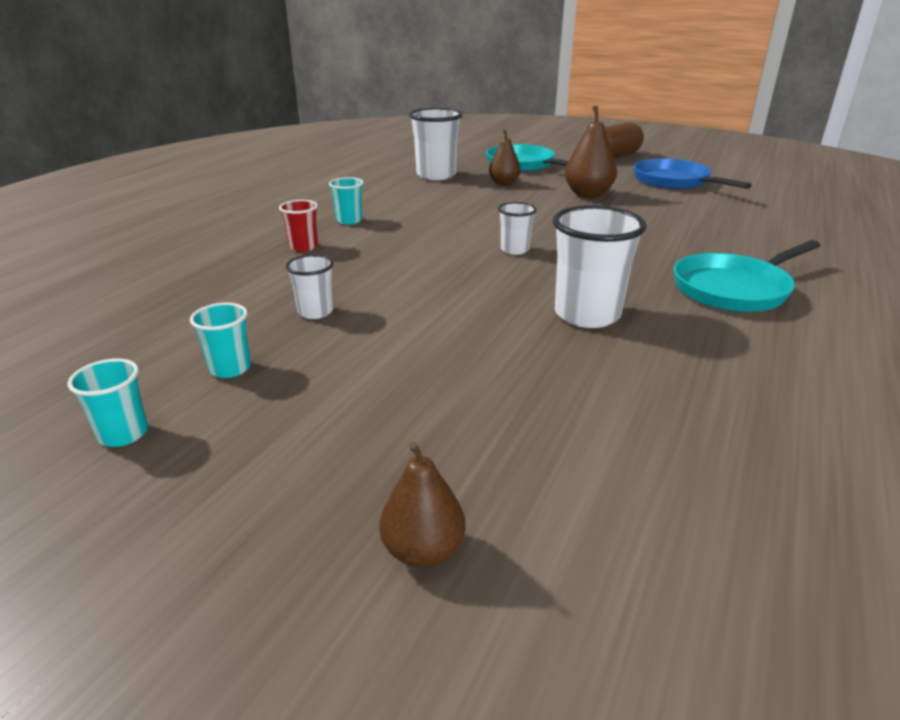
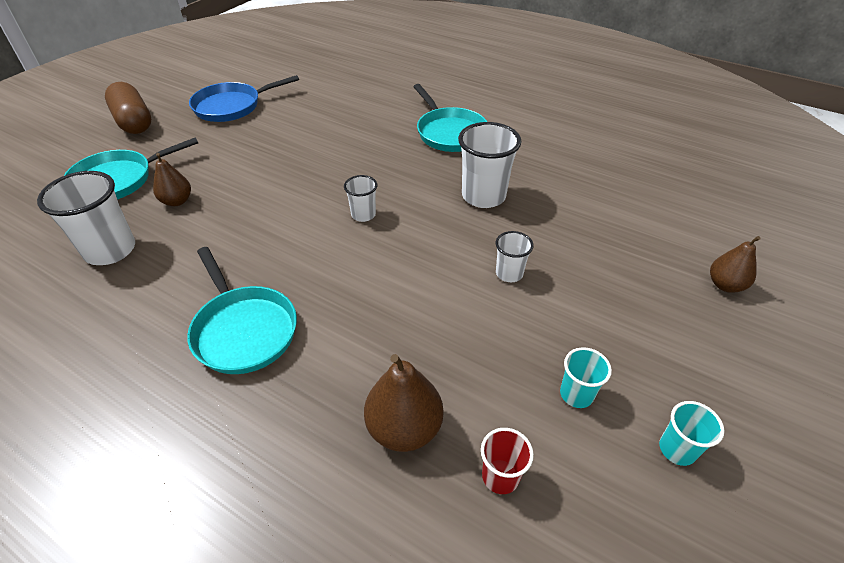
camera: 85 degrees left, 15 degrees up
red cup [279,200,318,252] -> red cup moved to [481,428,534,494]
white cup [286,255,334,319] -> white cup moved to [496,231,534,282]
turquoise cup [329,177,364,224] -> turquoise pan [187,247,297,374]
brown pear [565,106,617,198] -> brown pear moved to [364,354,443,452]

